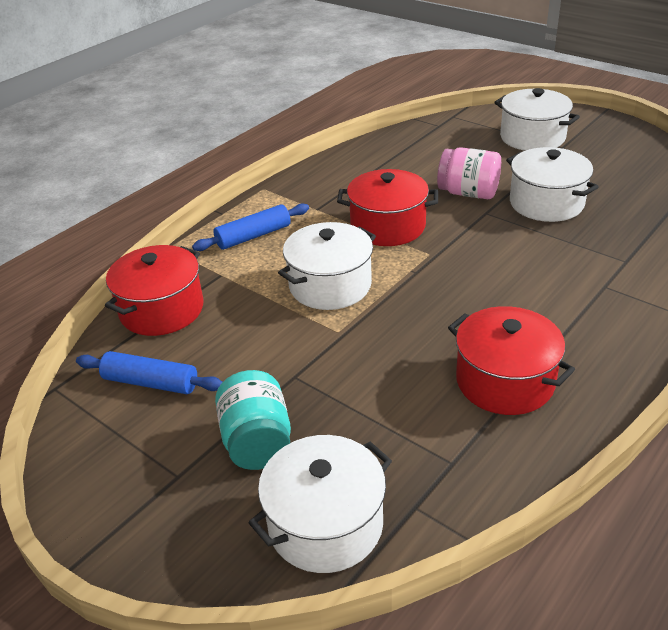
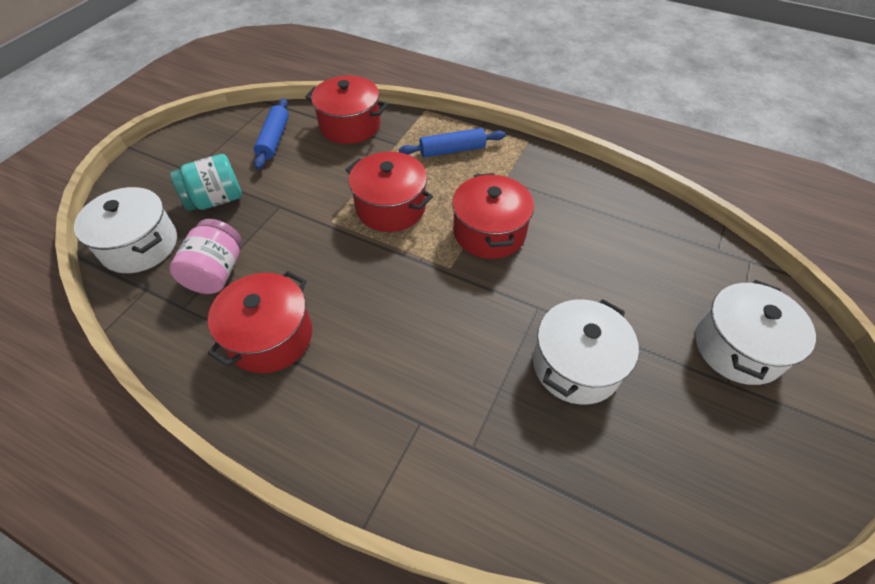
camera: 75 degrees right, 15 degrees up
blue rolling pin [192,203,309,251] -> blue rolling pin turned 60 degrees counterclockwise [399,128,506,157]
white pot [278,222,376,310] -> red pot [346,152,433,232]
pink jar [437,147,501,199] -> pink jar moved to [169,219,242,294]

